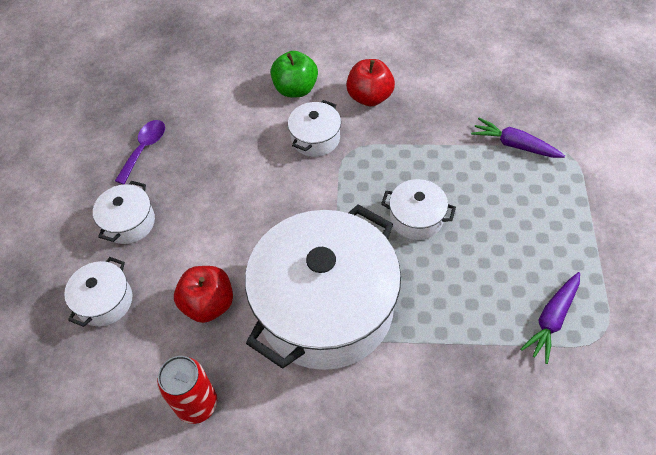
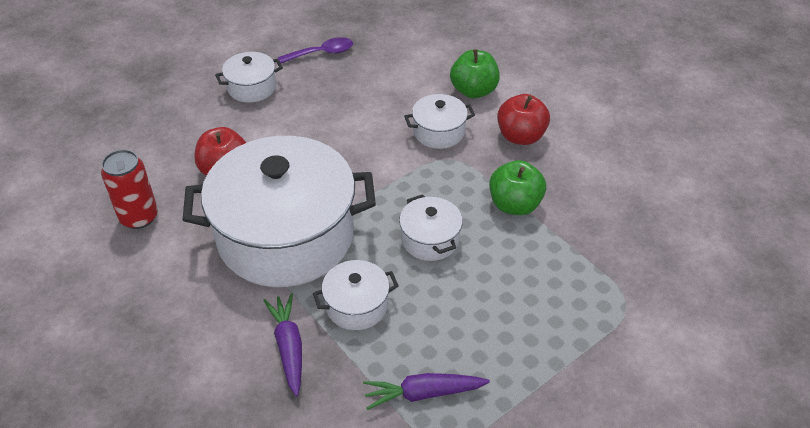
camera: 45 degrees right, 10 degrees down
white pot [64,257,132,327] -> white pot moved to [313,260,399,330]
purple carrot [471,118,565,158] -> purple carrot moved to [263,293,302,397]
none -> green apple [489,160,546,215]

